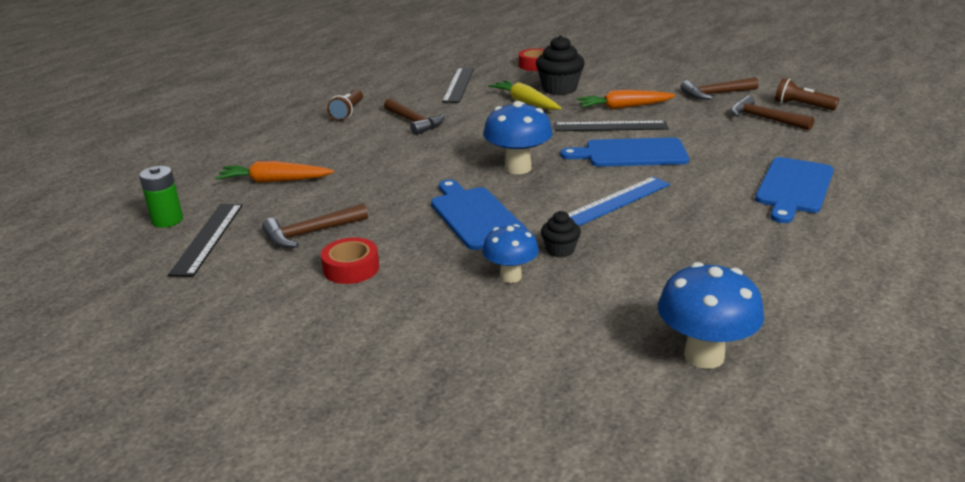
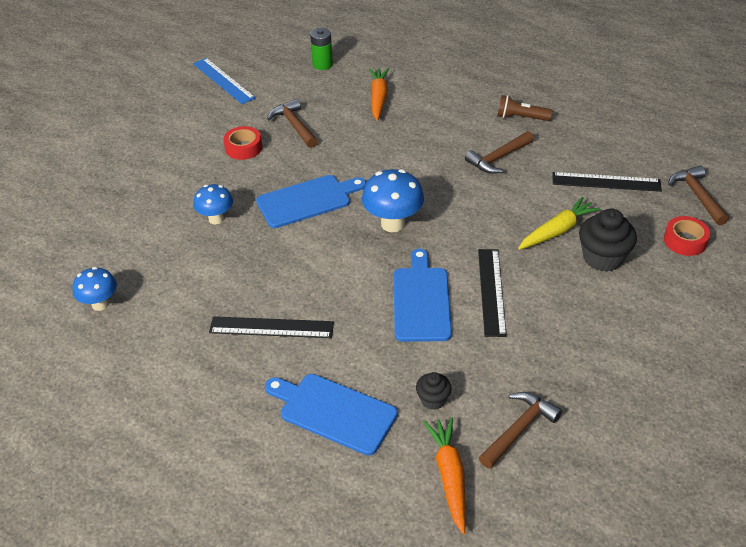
camera: 90 degrees right, 15 degrees up
black ruler [168,204,243,277] -> black ruler moved to [209,316,334,338]
black cupcake [541,211,581,258] -> black cupcake moved to [416,372,452,410]
blue ruler [568,177,670,226] -> blue ruler moved to [193,58,256,104]
orange carrot [577,90,676,109] -> orange carrot moved to [424,417,466,535]
blue mushroom [658,262,764,369] -> blue mushroom [73,267,117,311], size x0.65
brown hammer [681,77,759,100] -> brown hammer moved to [668,165,729,225]
brown flashlight [775,78,839,110] -> none

